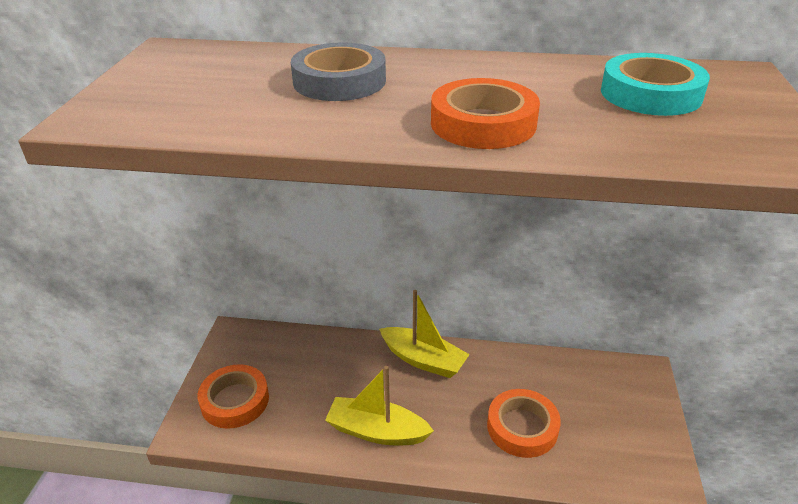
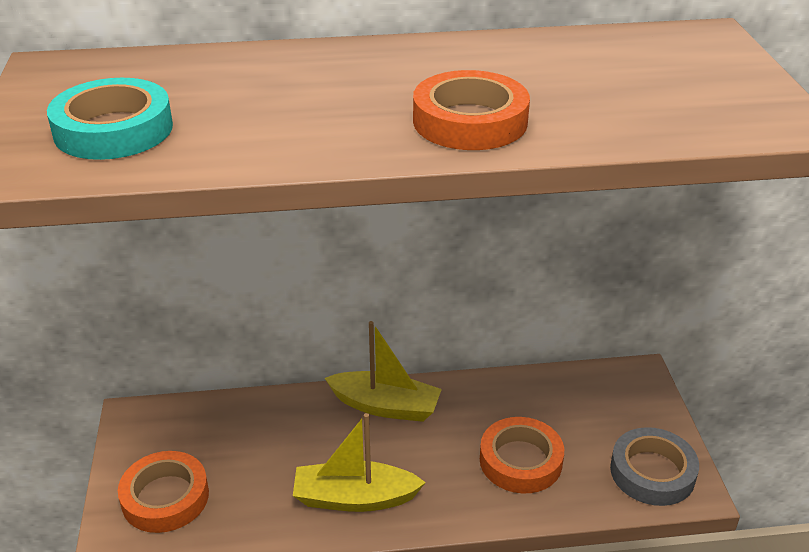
camera: 15 degrees left, 0 degrees up
grey tape [291,42,386,101] -> grey tape moved to [610,427,699,506]
turquoise tape [601,53,710,116] -> turquoise tape moved to [47,78,173,160]

